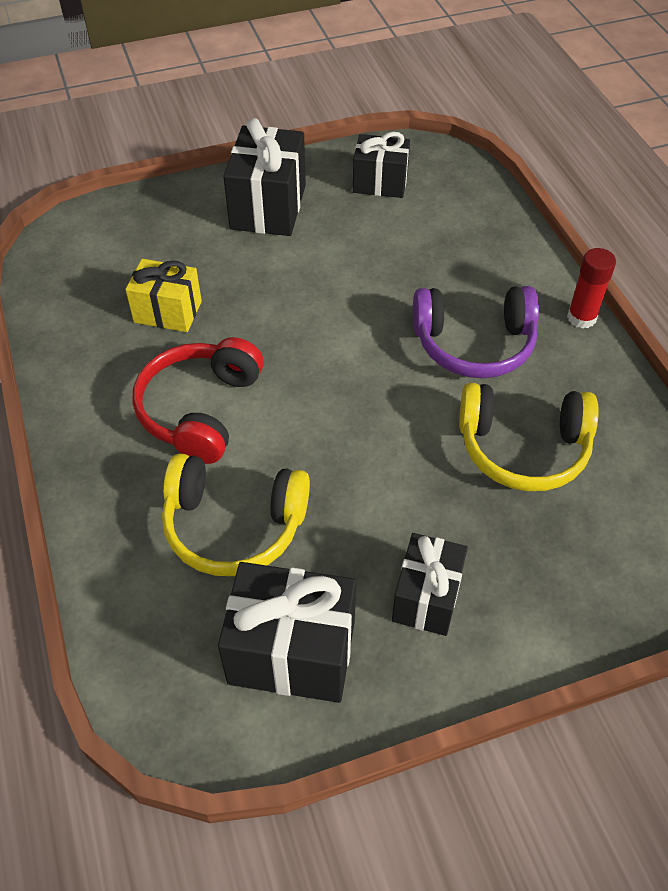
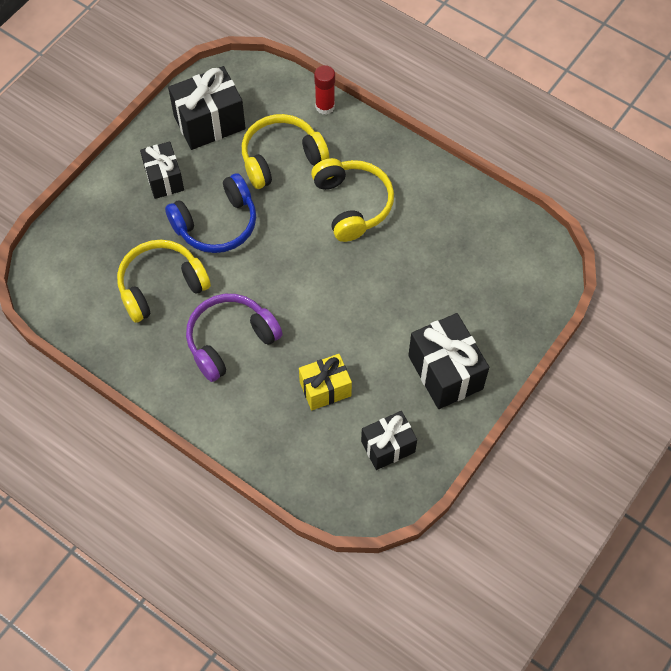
camera: 145 degrees right, 10 degrees up
yellow gift [125,259,202,332] -> yellow gift moved to [299,354,352,410]
red headphones [133,337,264,464] -> yellow headphones [311,158,394,242]
red glue stick [567,248,616,329] -> red glue stick moved to [314,65,335,115]
none -> blue headphones [165,173,256,253]

